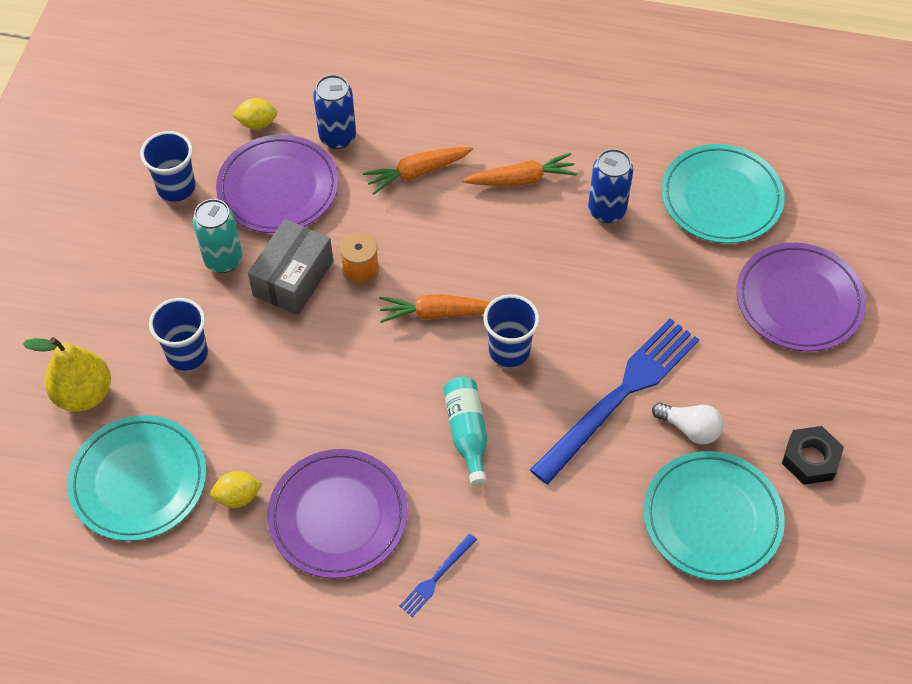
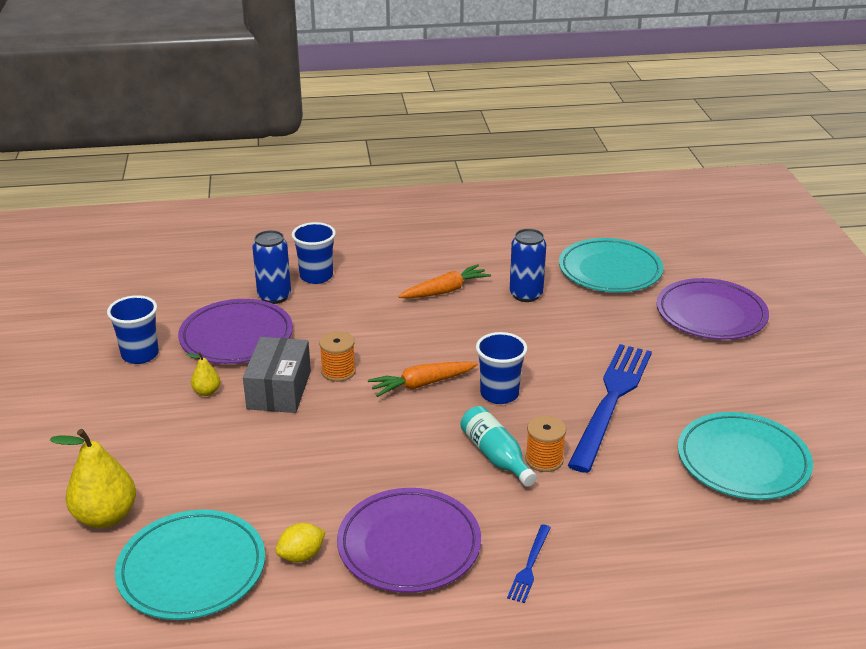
camera: 20 degrees left, 25 degrees down
blue cup [149,298,208,371] -> blue cup moved to [291,222,336,284]
turquoise can [193,199,242,273] -> yellow pear [186,352,220,396]
yellow lemon [233,98,278,129] -> none
orange carrot [363,147,473,194] -> none
white light bulb [652,403,723,444] -> none
black nut [782,426,844,485] -> none
none -> orange spool [525,416,566,472]

